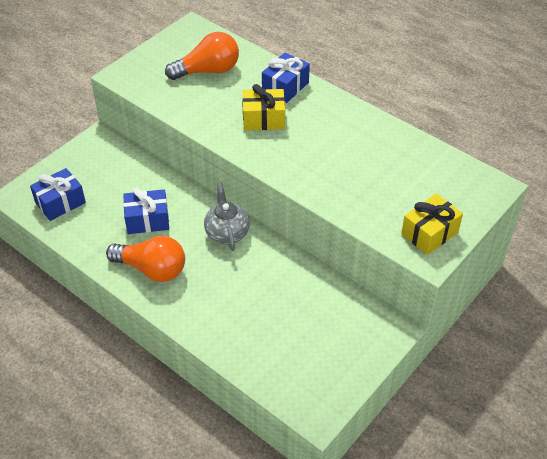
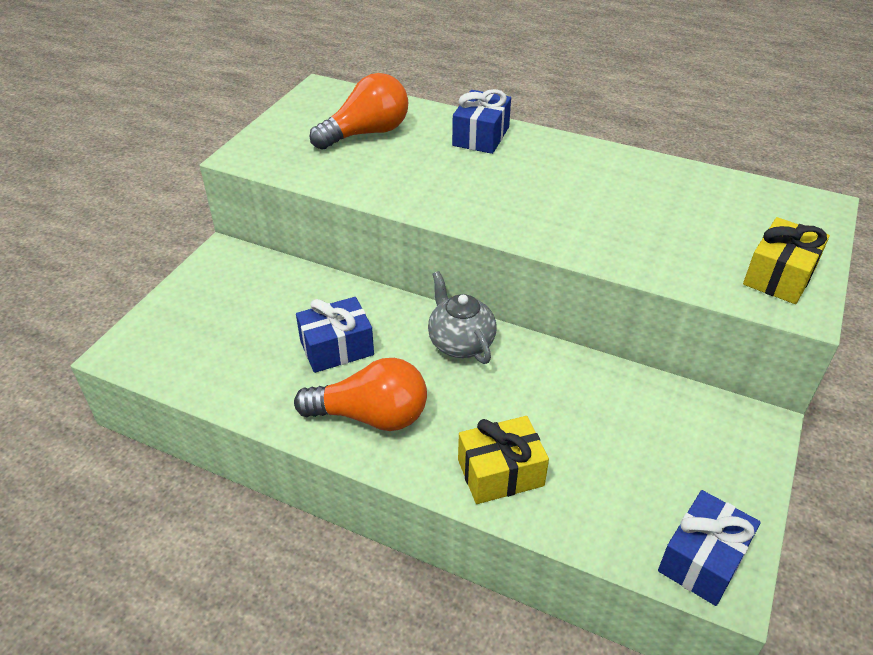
camera: 15 degrees left, 5 degrees down
blue gift [30,168,86,221] -> blue gift moved to [658,490,761,606]
yellow gift [242,84,285,130] -> yellow gift moved to [458,416,549,504]

